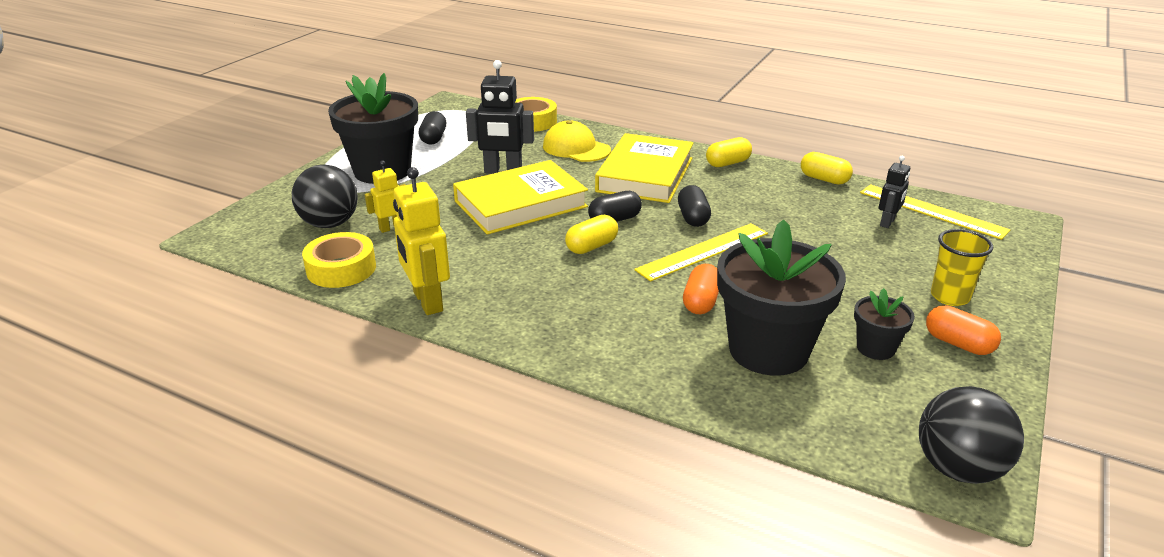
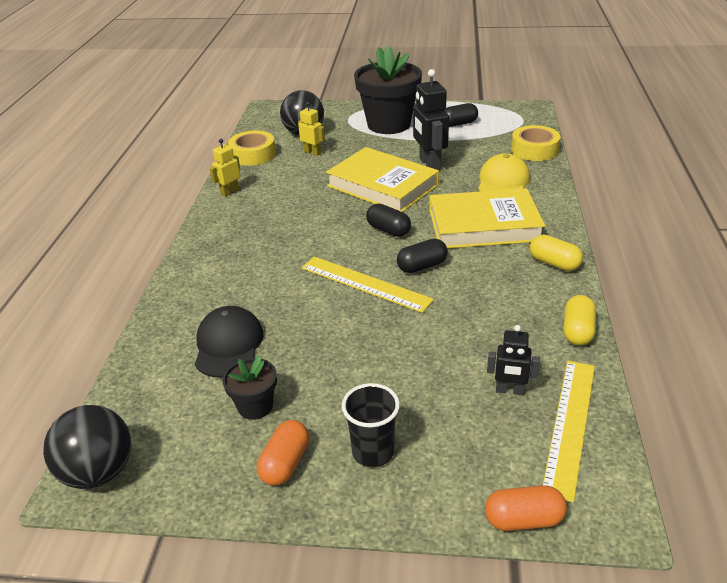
camera: 70 degrees right, 5 degrees up
yellow robot [393,167,450,315] -> yellow robot [209,139,241,197], size x0.58
yellow capsule [565,215,618,254] -> none
orange capsule [683,264,719,314] -> orange capsule moved to [485,485,567,531]
black flower pot [717,219,846,376] -> black cap [195,306,263,378]
yellow cup [931,229,993,306] -> black cup [342,383,400,467]

